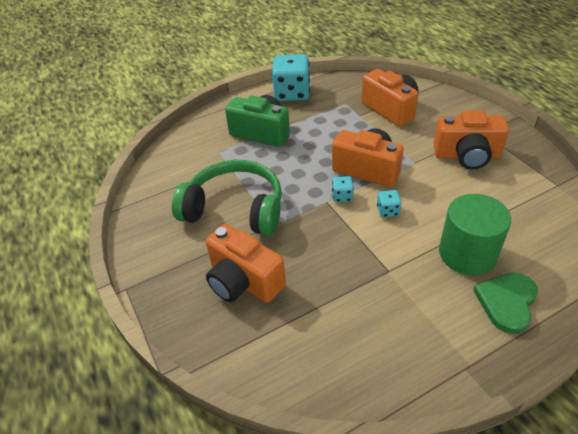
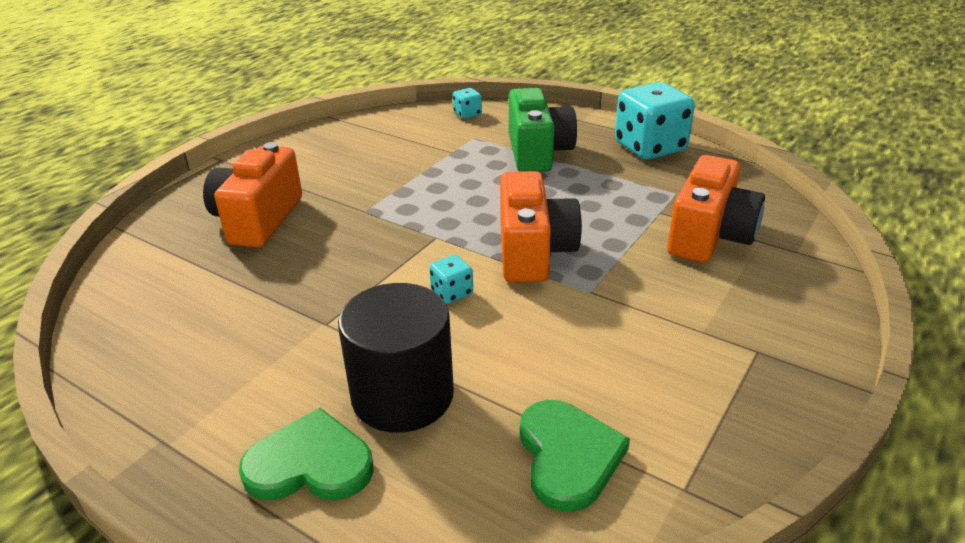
camera: 60 degrees right, 10 degrees down
green headphones [172,160,282,236] -> none
turquoise dice [332,176,354,202] -> turquoise dice moved to [453,88,482,119]
orange camera [433,111,509,169] -> none
green cylinder [439,194,511,275] -> black cylinder [338,283,454,433]
none -> green heart [520,400,630,512]

